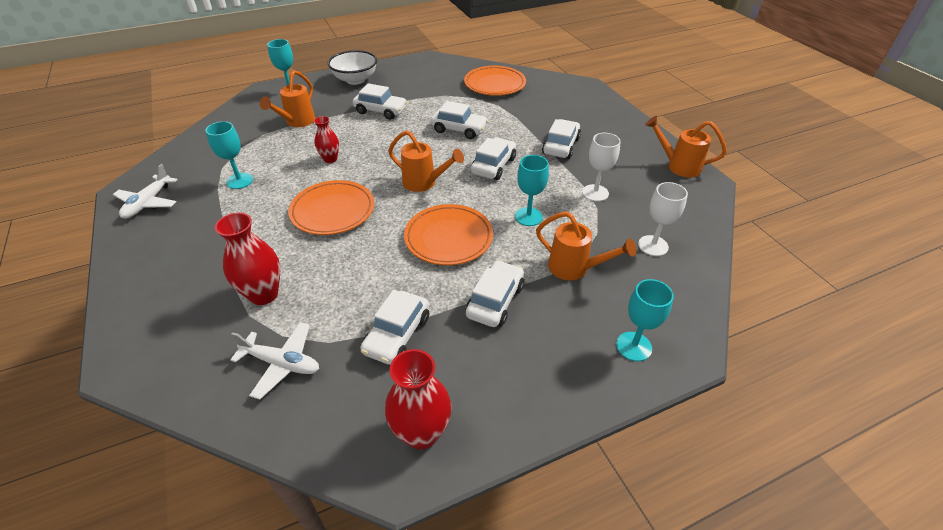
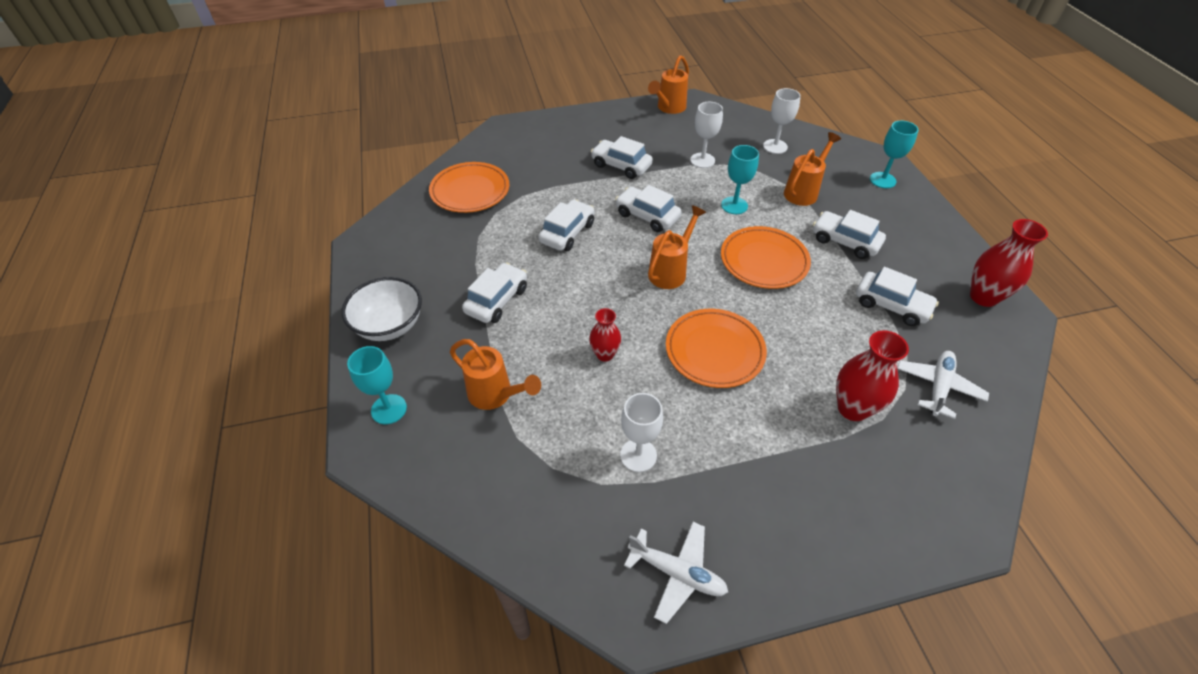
camera: 80 degrees left, 5 degrees up
turquoise goblet [205,121,253,189] -> white goblet [620,393,663,472]

